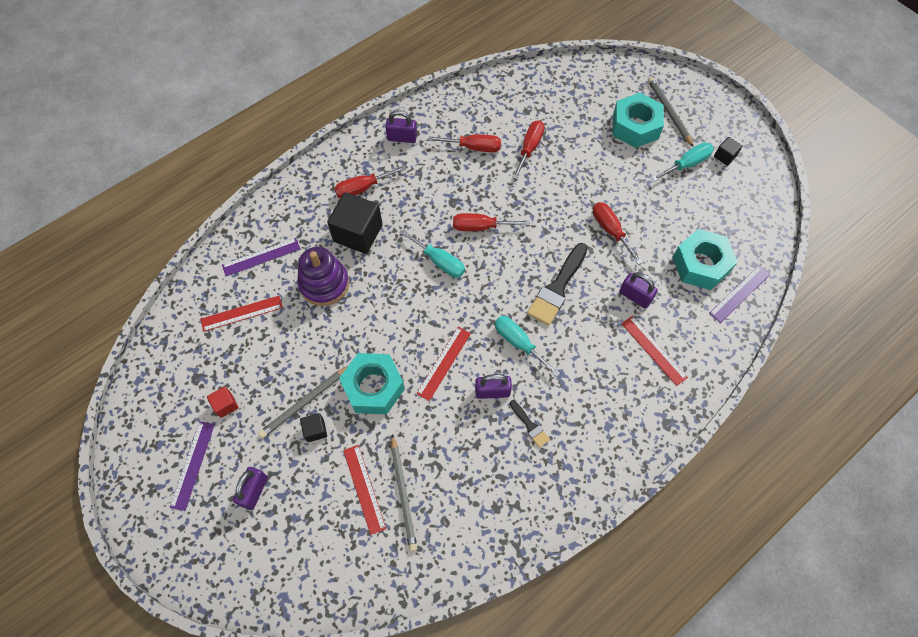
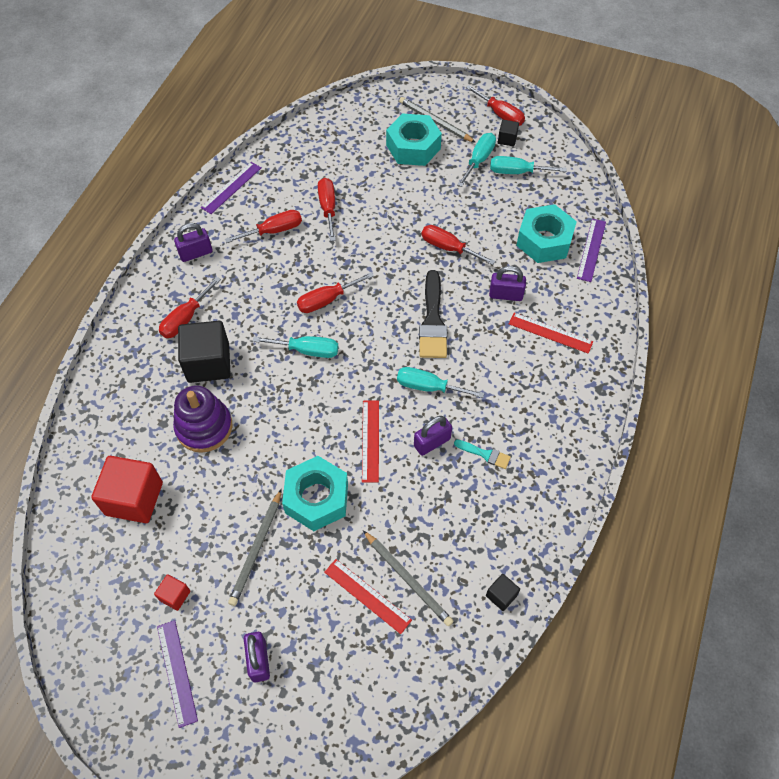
camera: 30 degrees left, 5 degrees down
red ruler [201,296,283,332] -> red cube [91,456,163,523]
purple ruler [222,238,300,276] -> purple ruler moved to [201,162,261,214]
black cube [300,413,327,442] -> black cube moved to [486,574,520,611]
black brush [510,400,550,448] -> turquoise brush [454,440,511,469]
none -> red screwdriver [466,85,525,126]
none -> turquoise screwdriver [490,156,567,174]

